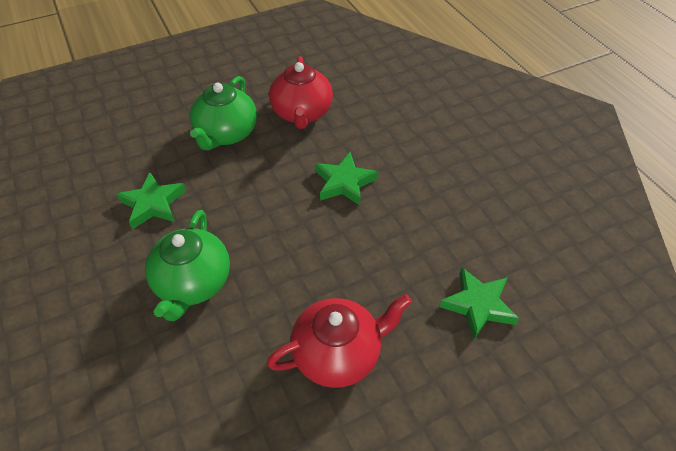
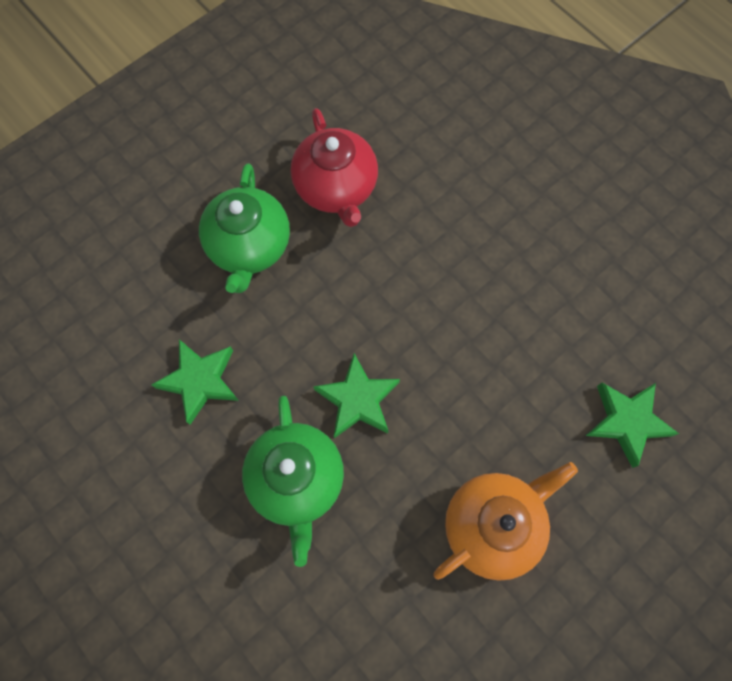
camera: 15 degrees left, 20 degrees up
red teapot [267,294,412,388] -> orange teapot [433,462,578,581]
green star [315,152,378,205] -> green star moved to [313,353,400,438]

